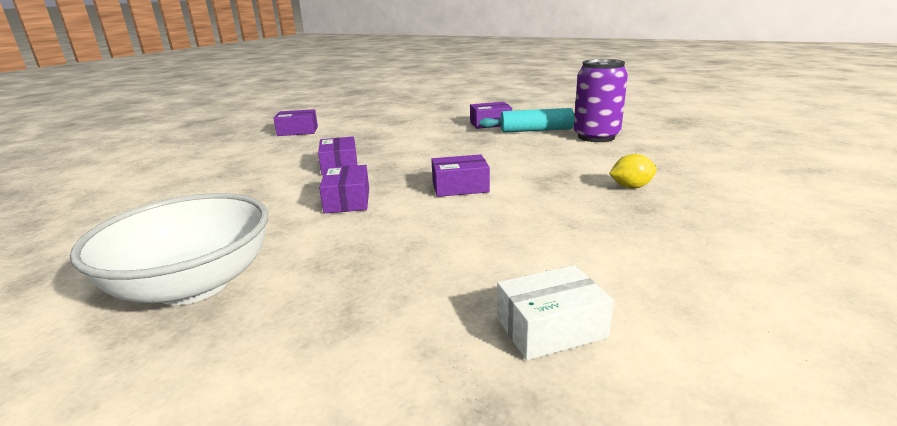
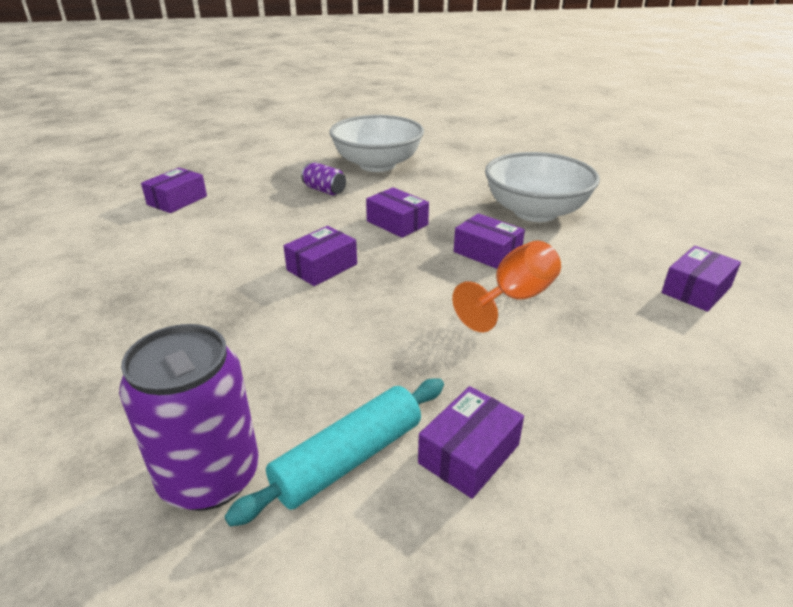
camera: 140 degrees right, 10 degrees up
white box [497,265,614,360] -> purple box [141,168,207,213]
yellow lemon [609,154,657,188] -> none
none -> purple can [301,162,346,196]
none -> orange goblet [452,241,561,332]
none -> white bowl [485,152,600,222]

